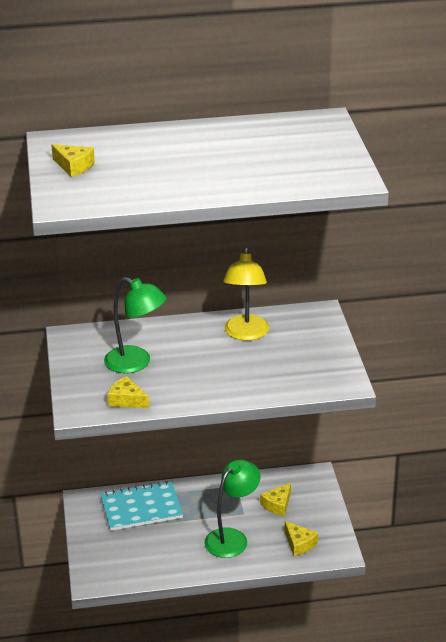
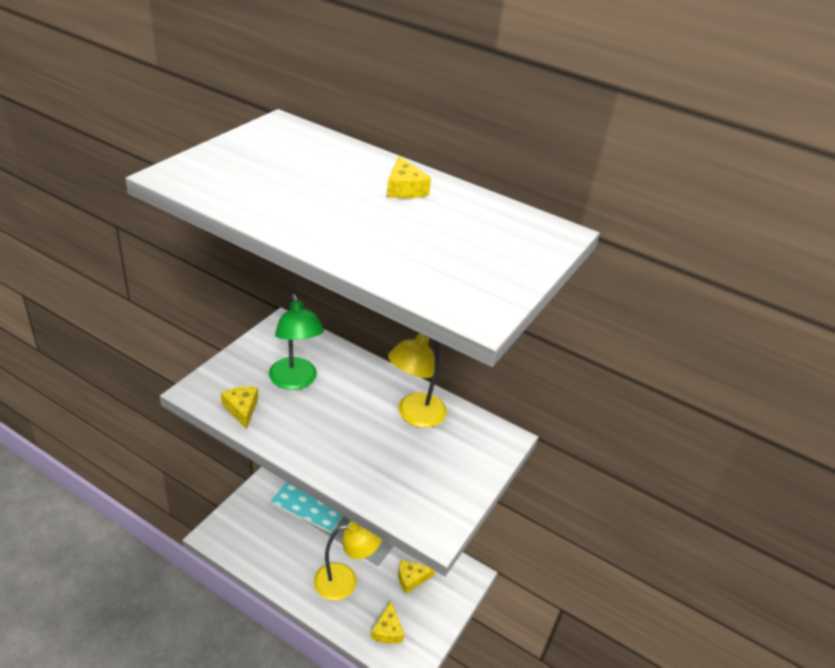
camera: 35 degrees right, 5 degrees up
yellow cheese [51,144,95,177] -> yellow cheese moved to [387,156,431,198]
green lamp [204,459,261,558] -> yellow lamp [314,521,382,601]

